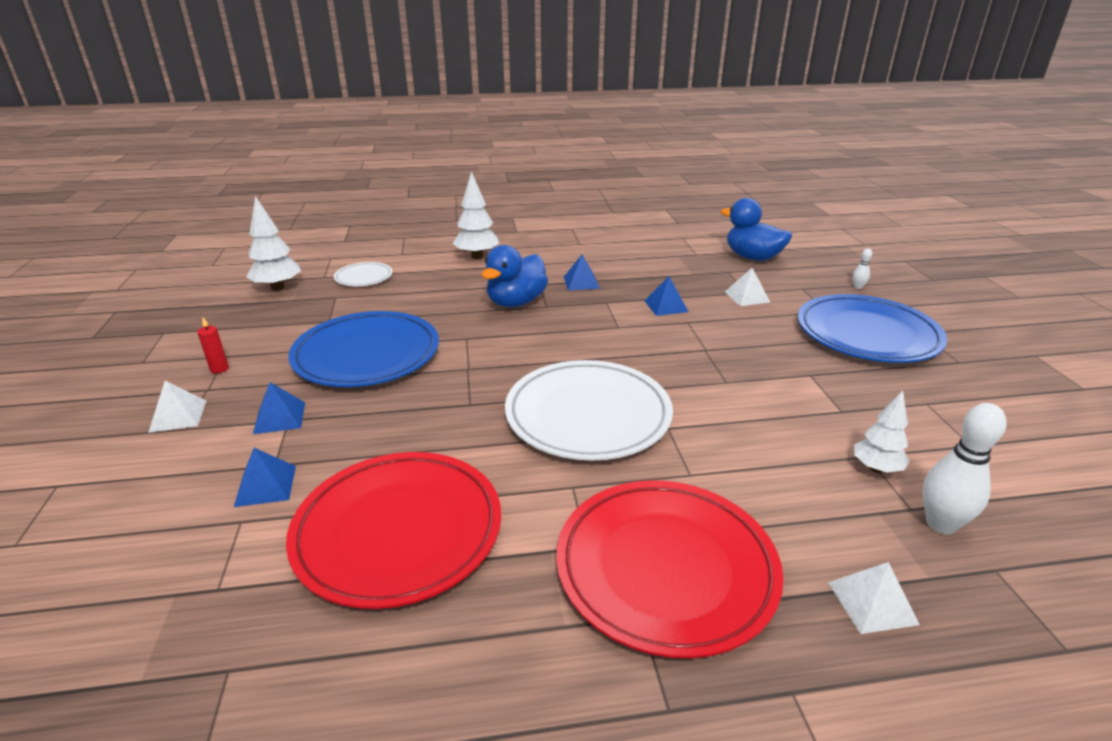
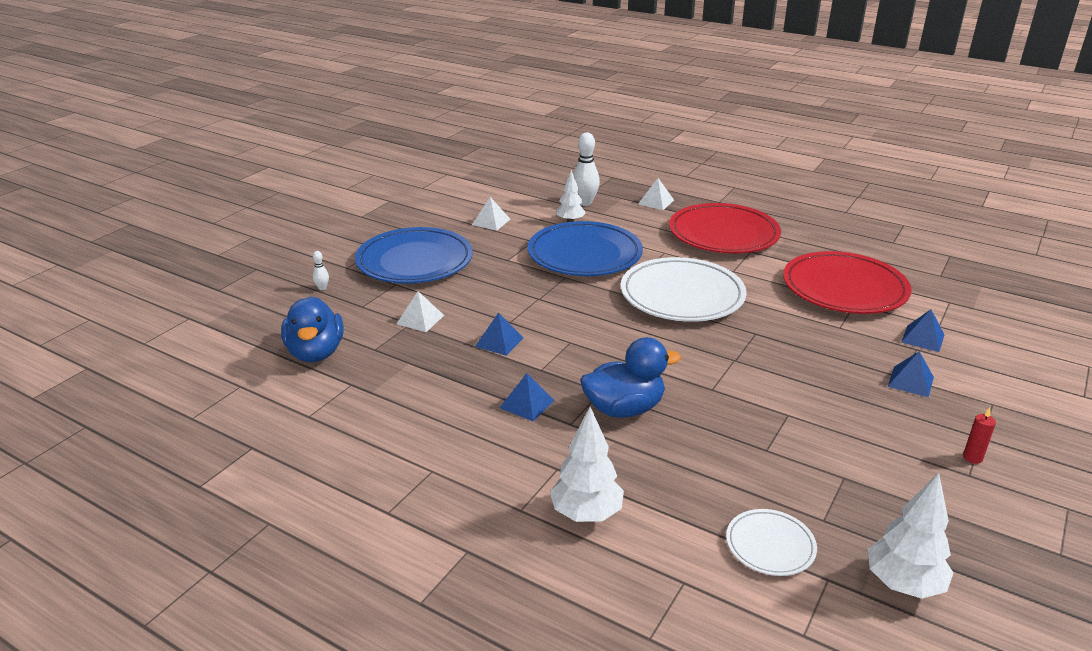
camera: 140 degrees left, 0 degrees up
white pyramid [148,381,206,433] -> white pyramid moved to [472,197,510,231]
blue plate [288,311,439,387] -> blue plate moved to [528,221,643,276]

